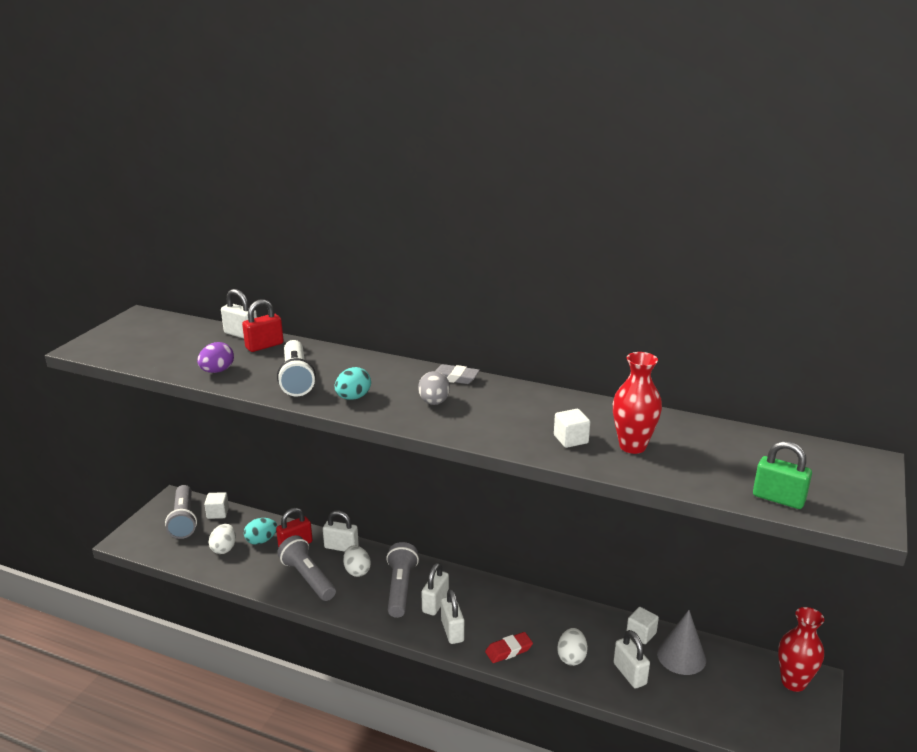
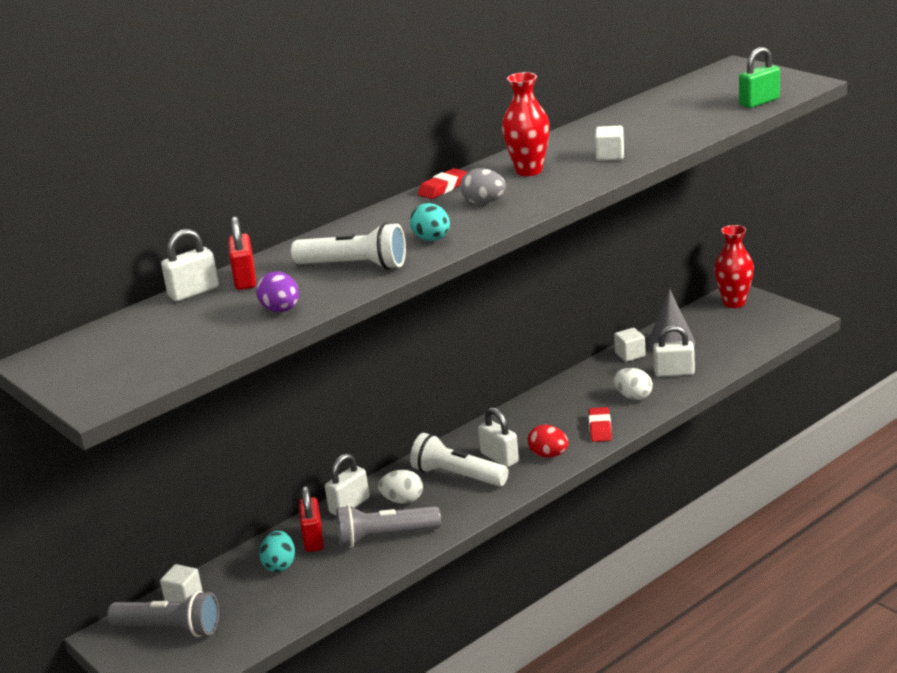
camera: 60 degrees left, 0 degrees up
white egg [209,524,236,554] -> none
grey flashlight [386,542,419,618] -> white flashlight [410,433,509,486]
grey eraser [435,364,480,384] -> red eraser [418,168,467,199]
white padlock [441,589,464,644] -> red egg [528,425,569,458]
red vase [613,352,662,454] -> red vase moved to [502,72,550,176]

